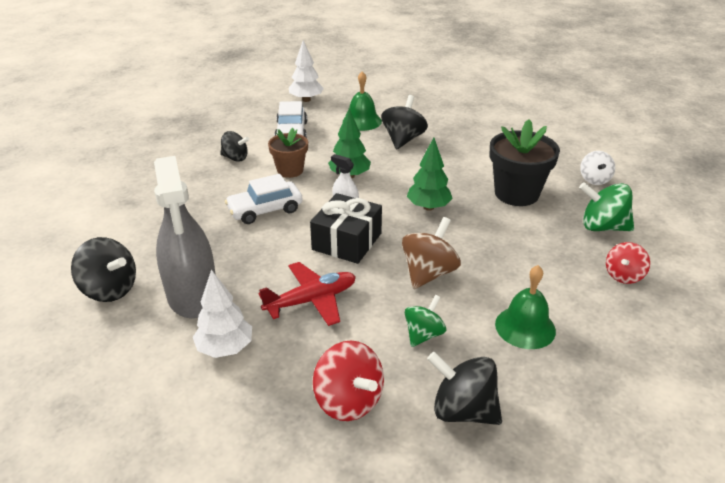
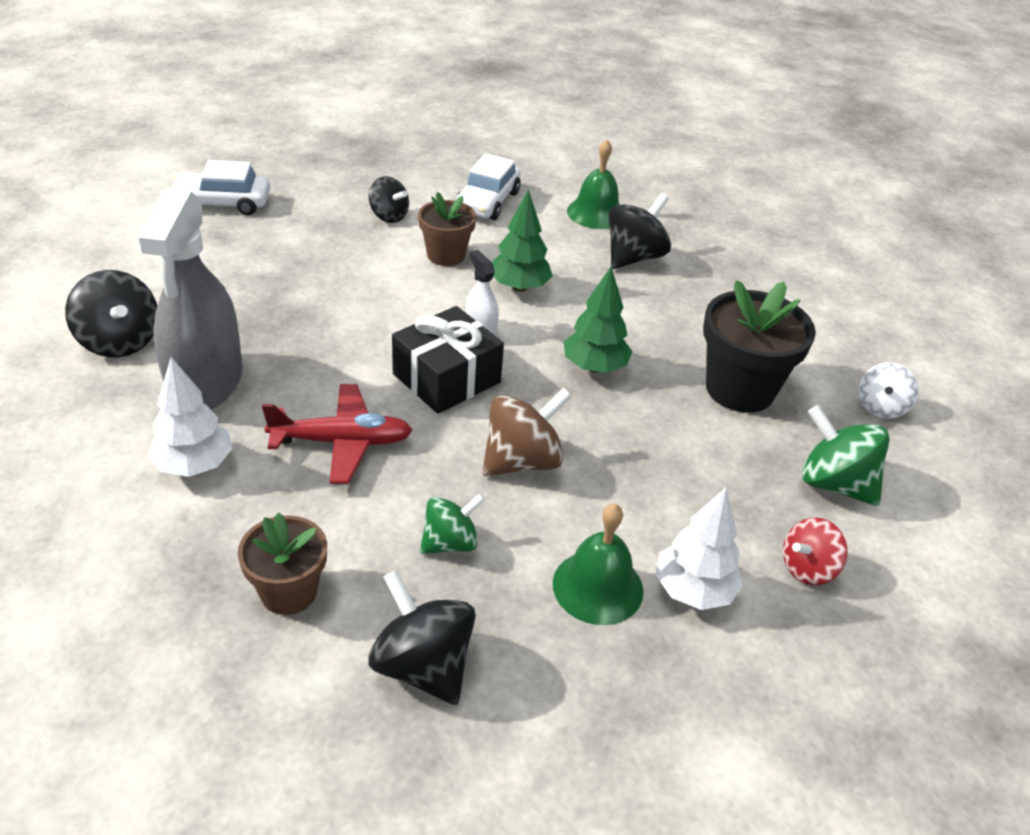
camera: 20 degrees right, 5 degrees up
white car [225,174,303,224] -> white car moved to [169,160,270,215]
white tree [289,40,324,102] -> white tree moved to [655,487,743,610]
red spinning top [313,340,384,421] -> brown flower pot [238,512,327,615]

